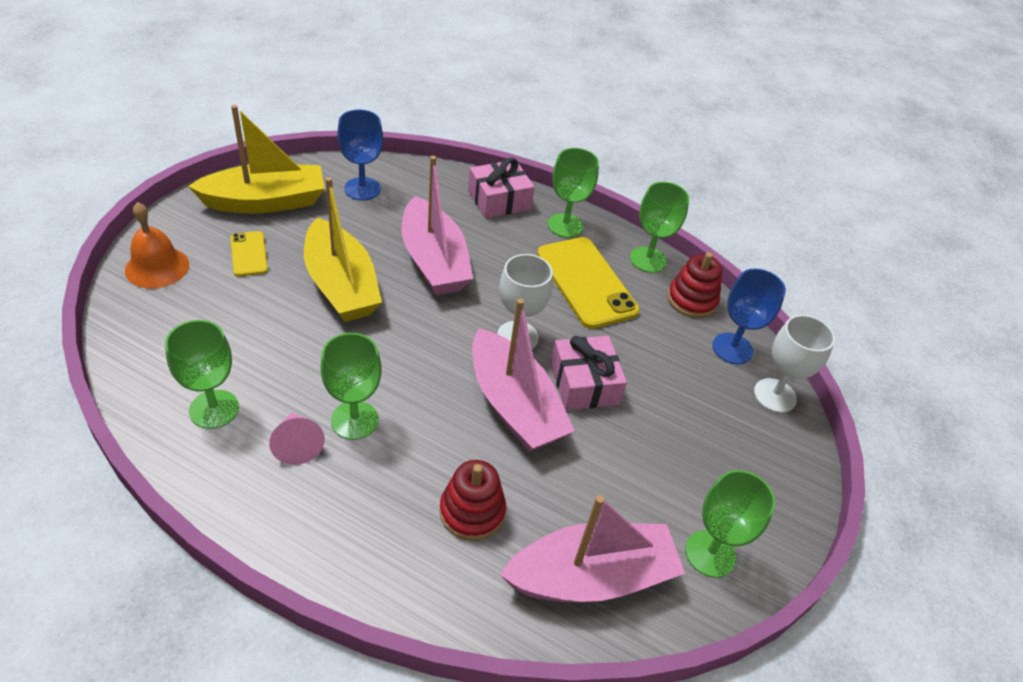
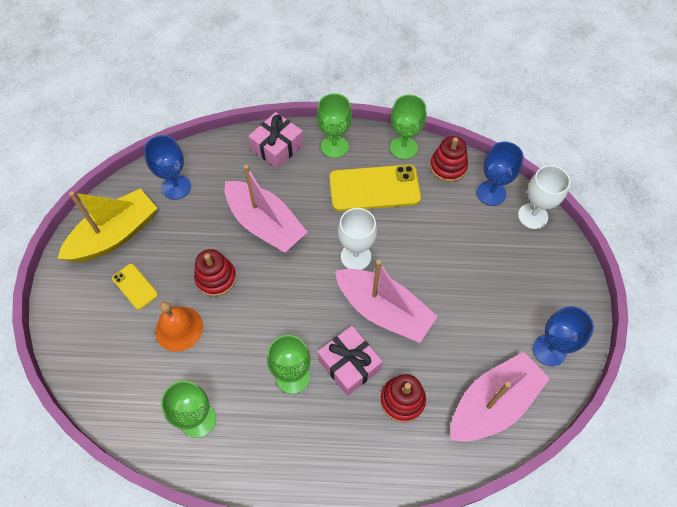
camera: 20 degrees left, 15 degrees up
orange bell [125,202,189,289] -> orange bell moved to [155,301,203,352]
pink cone [269,412,325,465] -> none
yellow boat [304,177,382,322] -> red stacking toy [194,249,236,297]
yellow phone [537,237,640,329] -> yellow phone turned 45 degrees counterclockwise [329,164,421,211]
pink gift [550,336,627,410] -> pink gift moved to [318,326,383,396]
green goblet [685,470,775,578] -> blue goblet [533,306,594,366]

